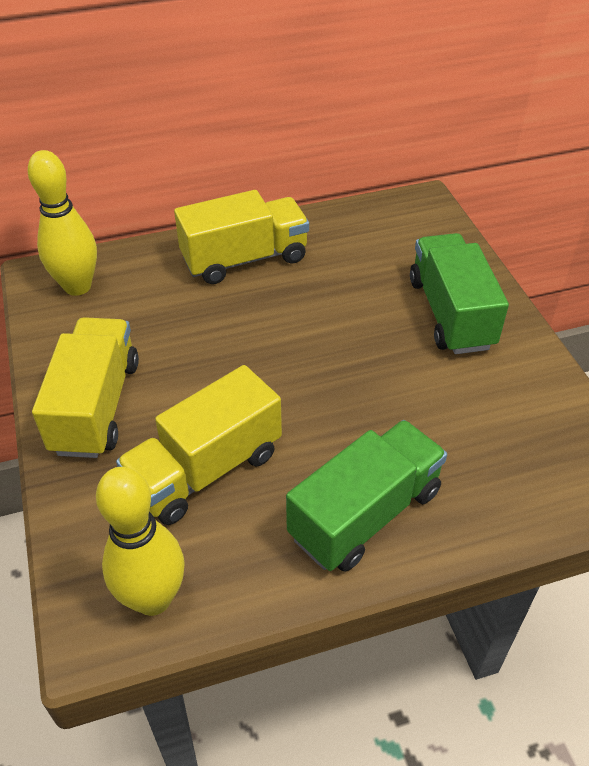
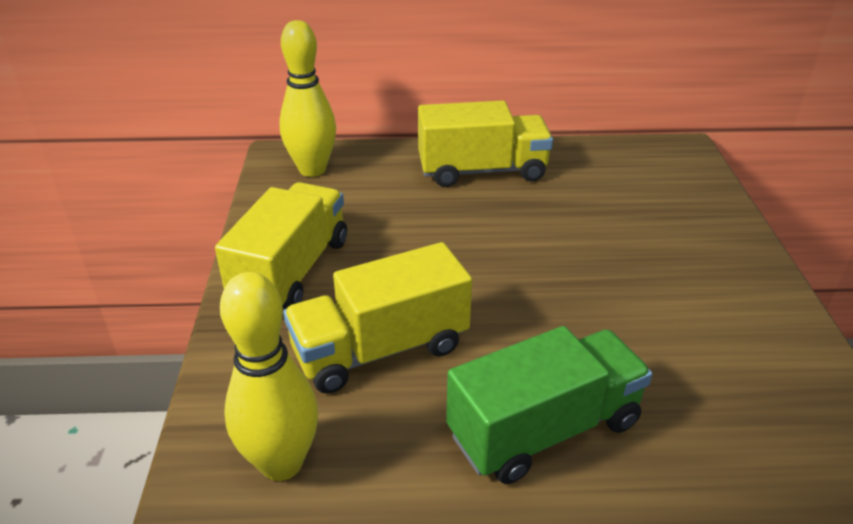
camera: 15 degrees right, 10 degrees down
green truck [410,233,509,354] -> none

